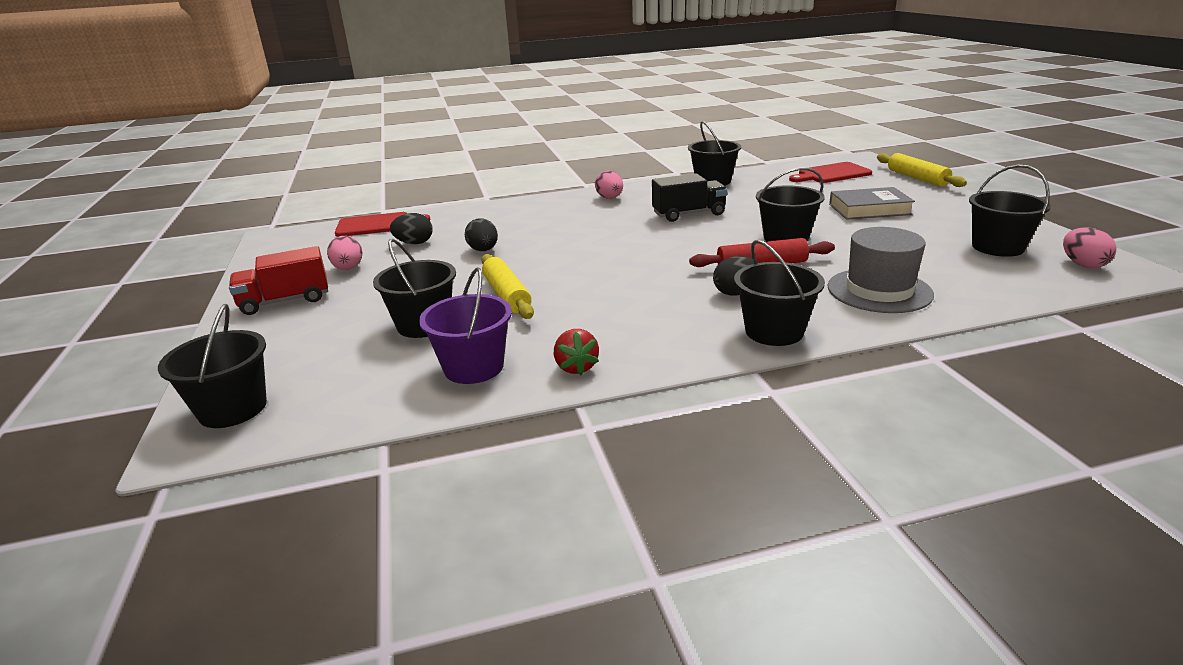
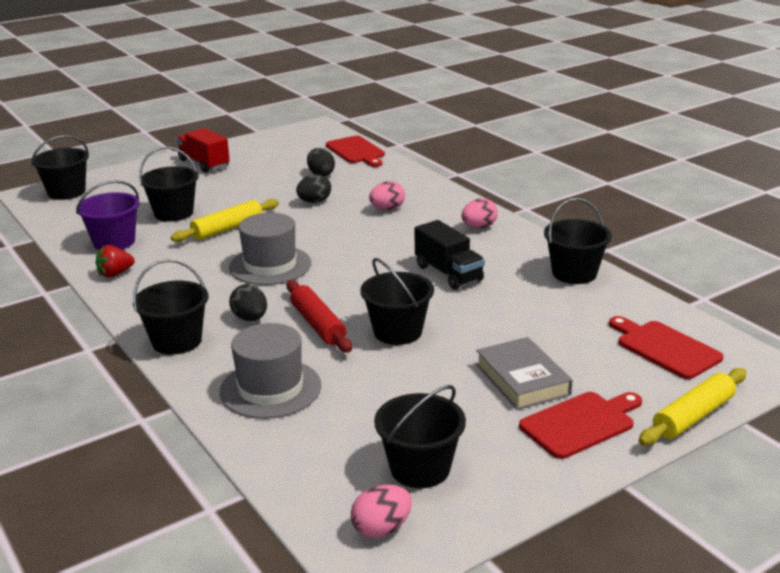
camera: 70 degrees right, 0 degrees up
pink egg [327,236,362,270] -> pink egg moved to [369,181,405,210]
none -> grey hat [229,213,311,285]
none -> red cutting board [519,392,642,459]

